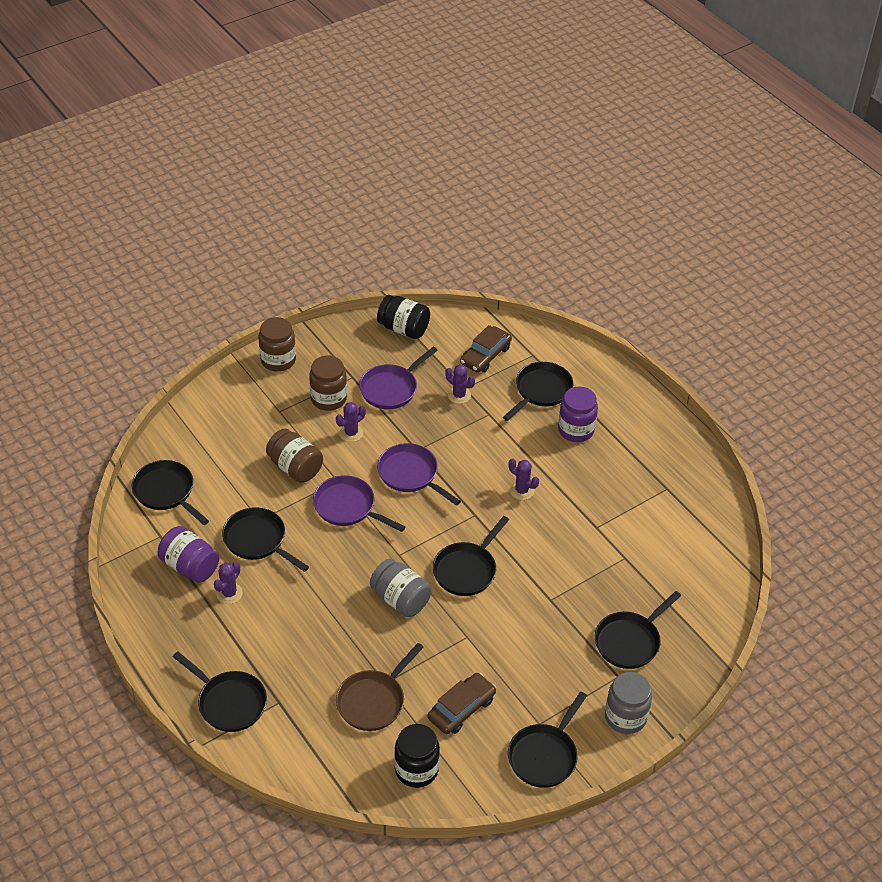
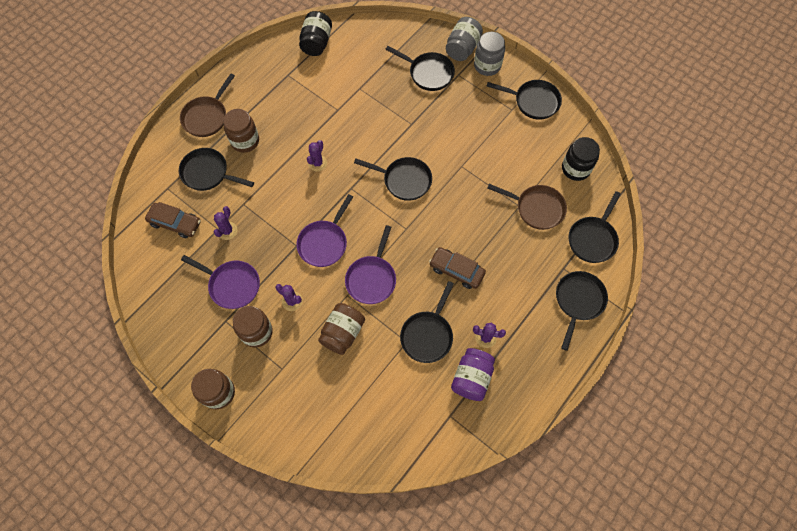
camera: 105 degrees left, 20 degrees up
black pan [132,460,209,525] -> black pan moved to [569,191,621,263]
grey jar [370,558,432,617] -> grey jar moved to [446,17,483,61]
black jar [377,295,430,339] -> black jar moved to [299,11,332,56]
brown car [428,673,496,734] -> brown car moved to [429,247,486,289]
purple jar [558,386,598,442] -> brown jar [223,109,259,153]
none -> brown pan [180,74,235,137]

